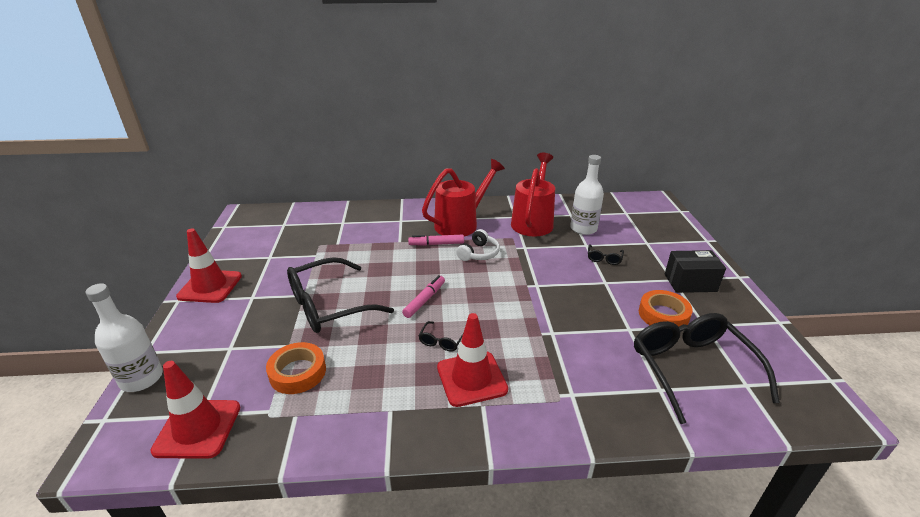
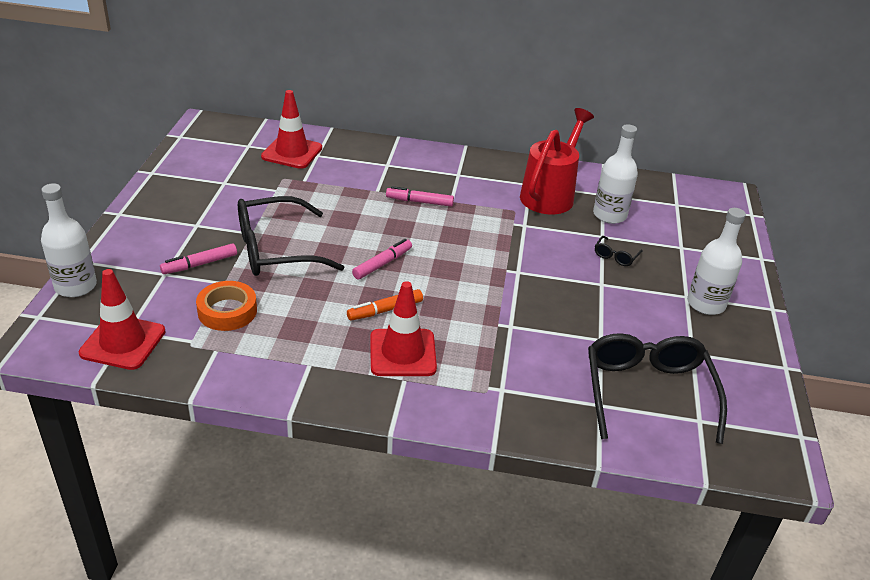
camera: 10 degrees right, 5 degrees up
red traffic cone [176,228,242,303] -> red traffic cone moved to [261,90,322,169]
black glasses [419,321,463,352] -> orange marker [347,289,423,321]
red watering can [422,159,505,237] -> none
white headphones [456,229,500,261] -> none
orange tape [639,290,693,326] -> none
black box [665,250,726,293] -> white bottle [687,208,746,315]
none -> pink marker [160,243,237,274]

